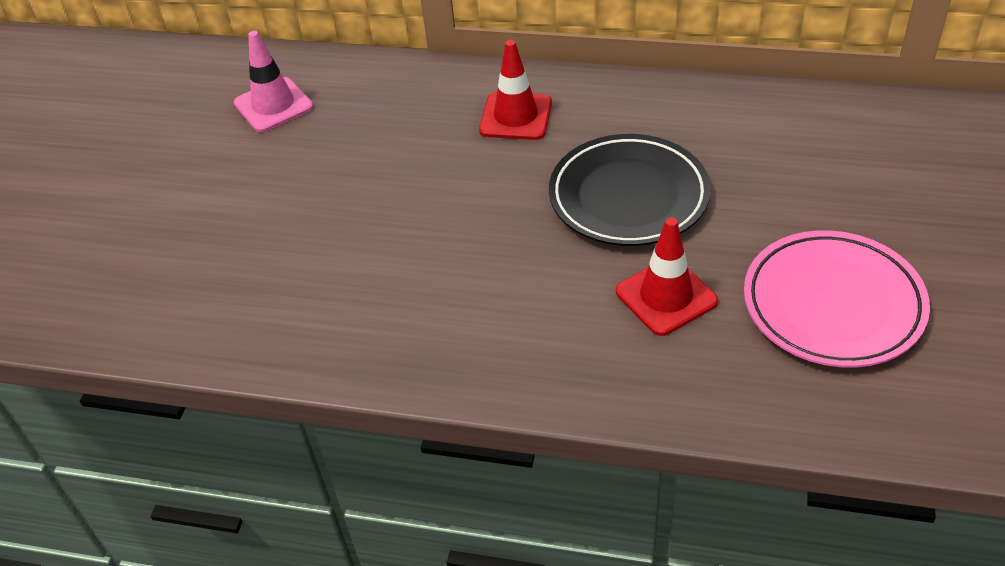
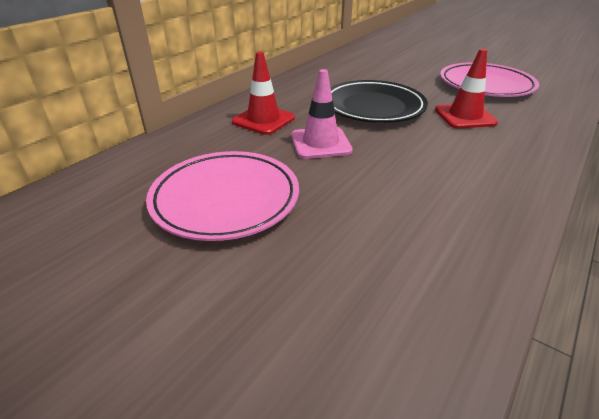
camera: 70 degrees left, 10 degrees down
pink traffic cone [234,31,313,132] -> pink traffic cone moved to [291,69,353,159]
none -> pink plate [146,151,299,241]

